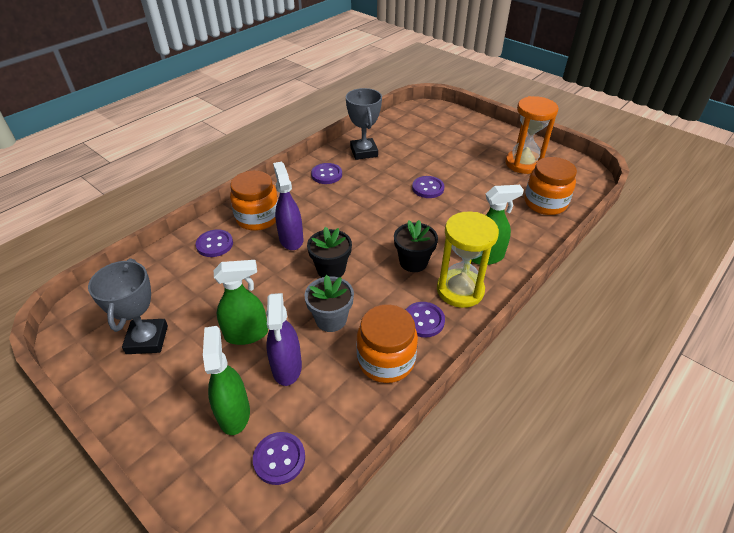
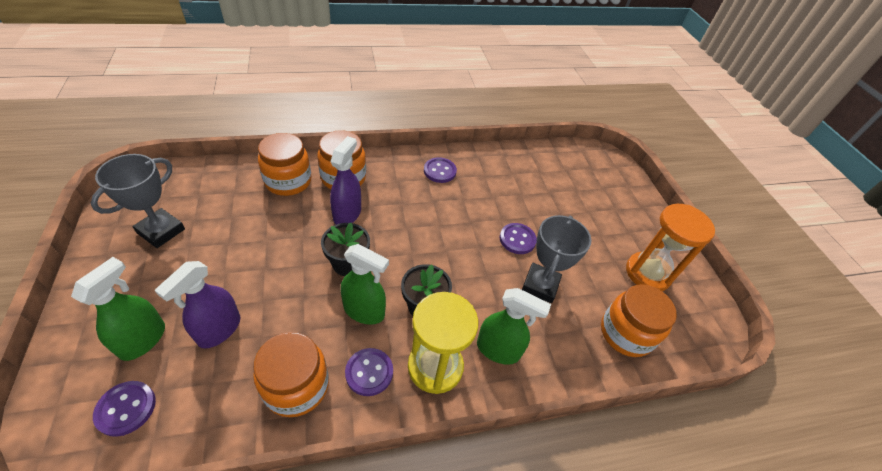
camera: 30 degrees right, 5 degrees up
purple button [196,229,233,257] -> orange jar [258,133,311,196]
green spray bottle [214,260,268,345] -> green spray bottle moved to [341,244,389,325]
grey flower pot [305,275,354,332] -> none
grey trophy [346,88,382,160] -> grey trophy moved to [522,215,592,303]

